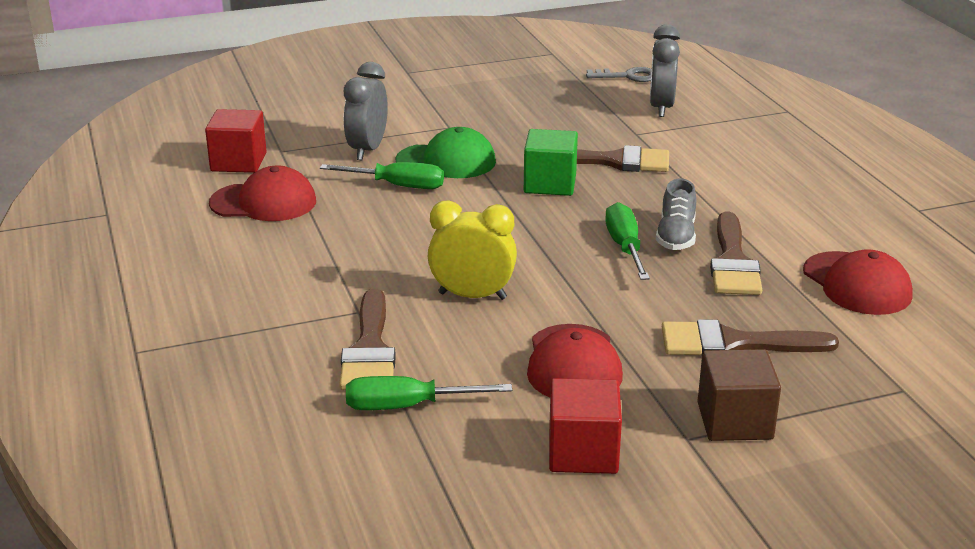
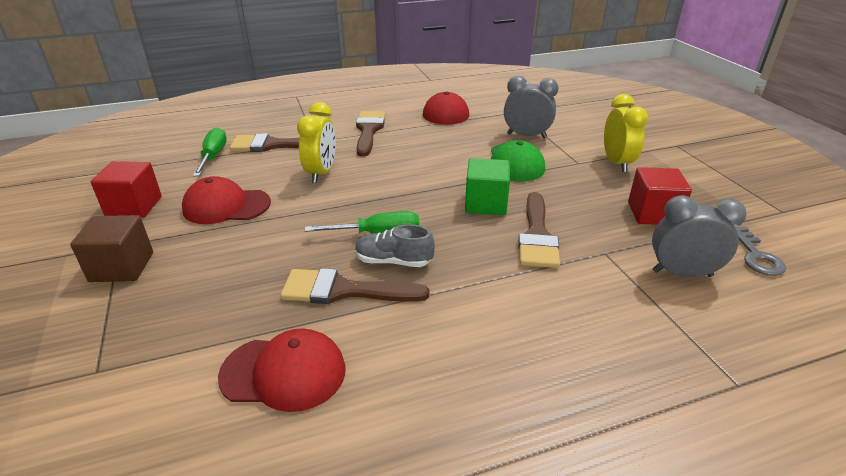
camera: 90 degrees right, 5 degrees up
red cube [205,109,267,173] -> red cube moved to [628,167,692,225]
green screwdriver [320,162,444,189] -> none
brown brush [662,319,839,355] -> brown brush moved to [356,111,386,157]
red cap [803,249,913,315] -> red cap turned 150 degrees counterclockwise [218,328,346,412]
none -> yellow clock [604,94,648,172]

